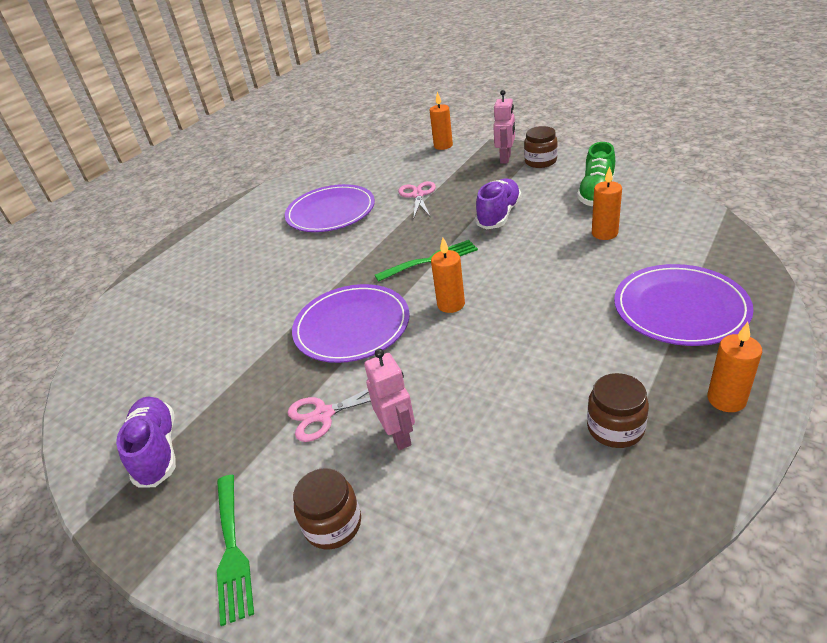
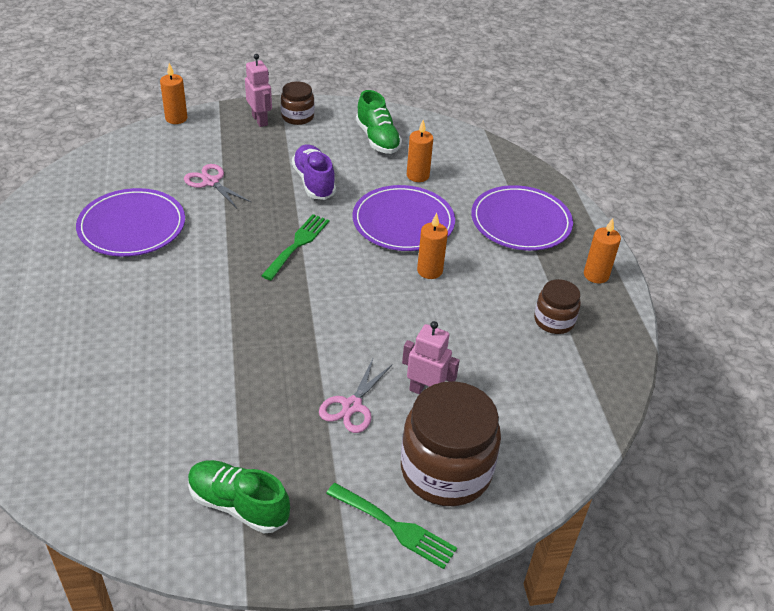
camera: 50 degrees left, 5 degrees up
purple shoe [116,397,176,487] -> green shoe [188,460,290,534]
purple plate [292,284,410,363] -> purple plate moved to [353,185,455,251]
brown jar [293,468,361,549] -> brown jar [401,381,501,506], size x1.90
orange candle [431,238,465,313] -> orange candle moved to [417,213,448,279]

